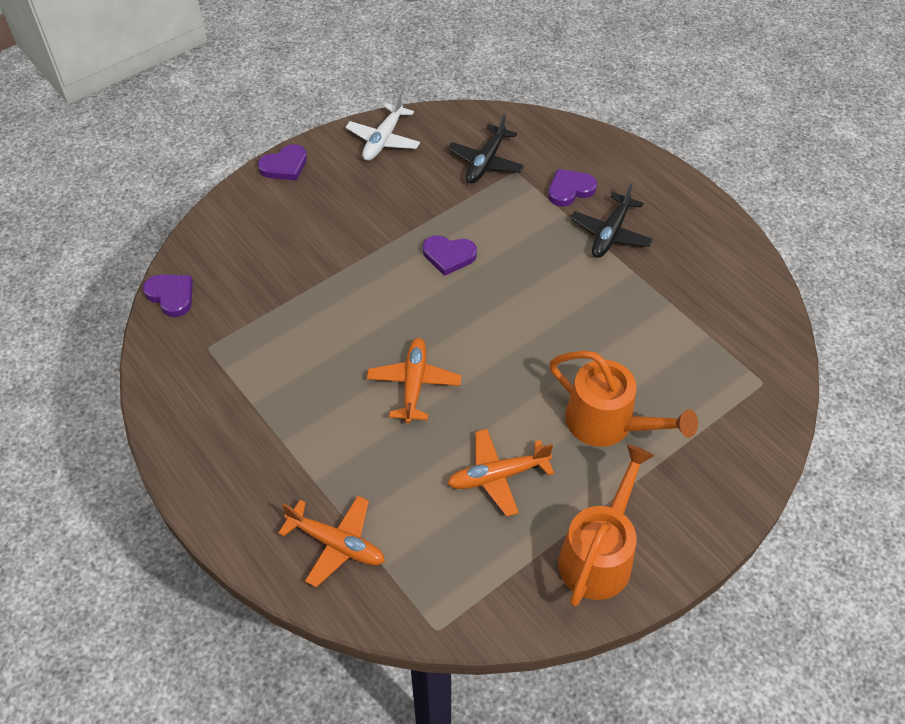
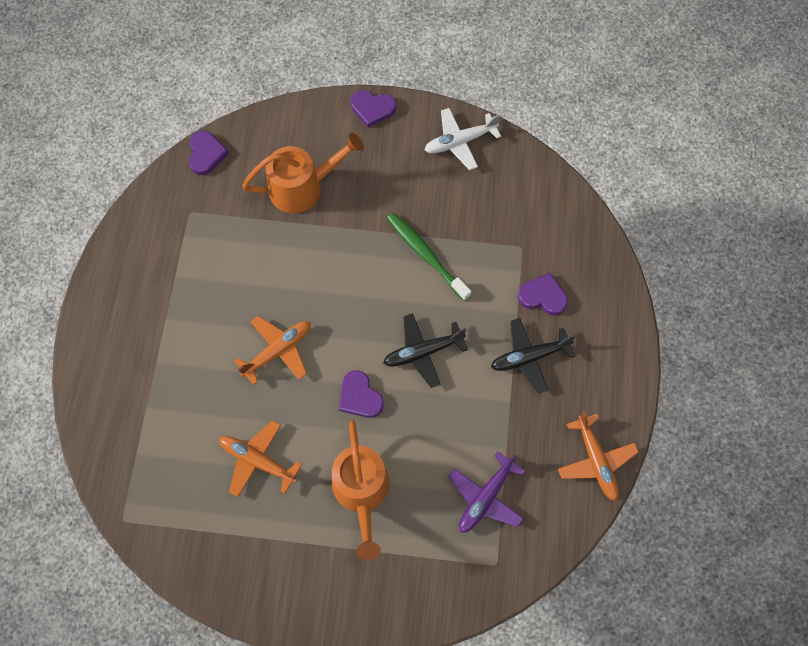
camera: 45 degrees right, 15 degrees up
orange plane [278,496,385,587] -> orange plane moved to [558,411,639,501]
purple heart [423,235,477,276] -> purple heart moved to [339,370,384,418]
black plane [448,114,524,183] -> black plane moved to [383,313,468,388]
orange watering can [558,445,654,607] -> orange watering can moved to [242,133,364,213]
none -> green toothbrush [387,213,472,301]
none -> purple plane [448,451,525,533]

